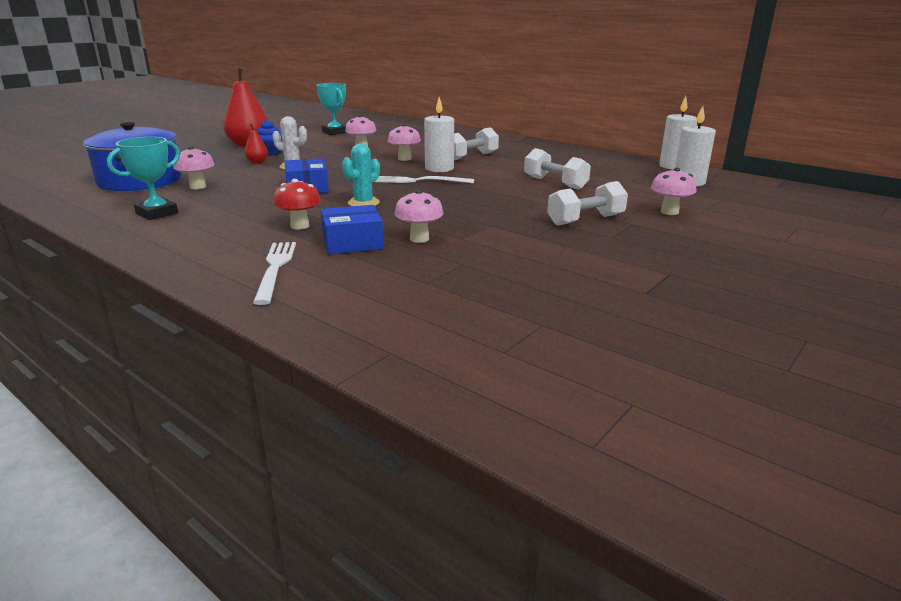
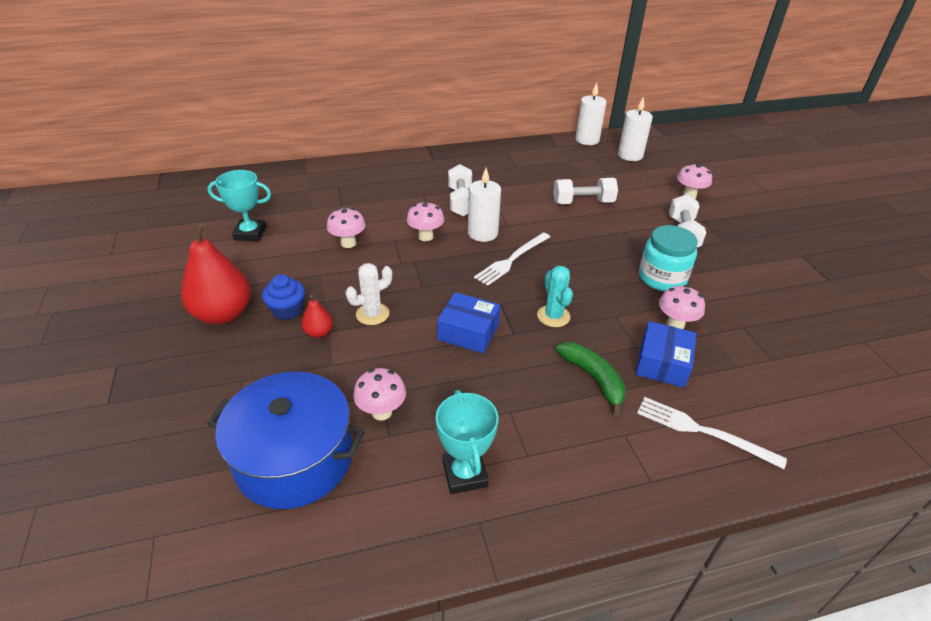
camera: 55 degrees left, 15 degrees up
red mushroom [273,179,321,230] -> green banana [556,342,626,417]
none -> turquoise jar [639,225,698,291]

